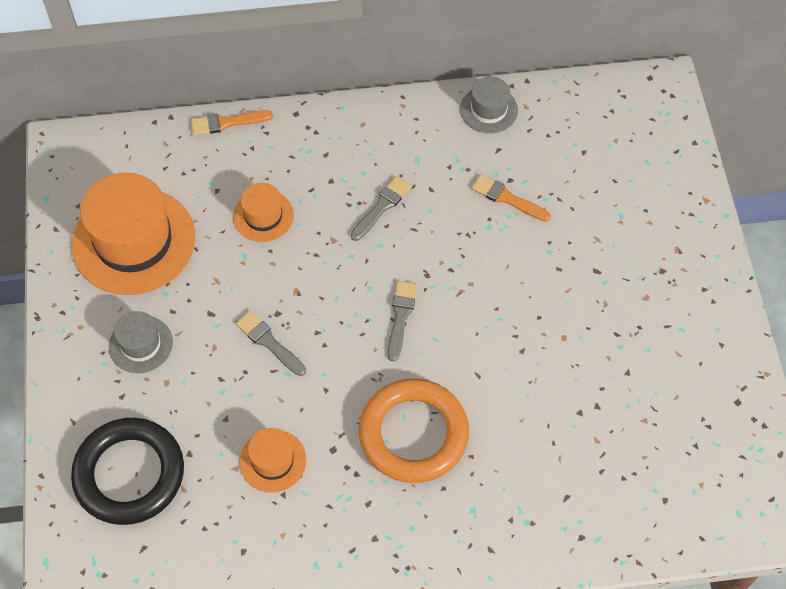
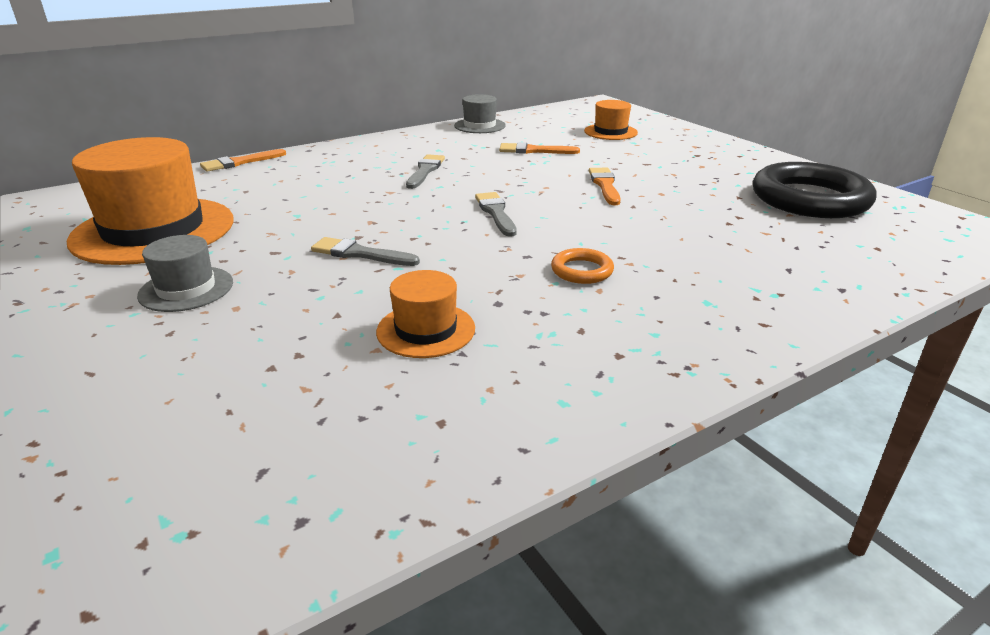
camera: 25 degrees left, 30 degrees down
black ring [71,418,184,525] -> black ring moved to [753,162,876,218]
orange hat [233,183,294,242] -> orange hat moved to [584,100,638,140]
orange ring [359,379,469,483] -> orange ring [551,248,614,284], size x0.44
none -> orange brush [589,168,621,205]

